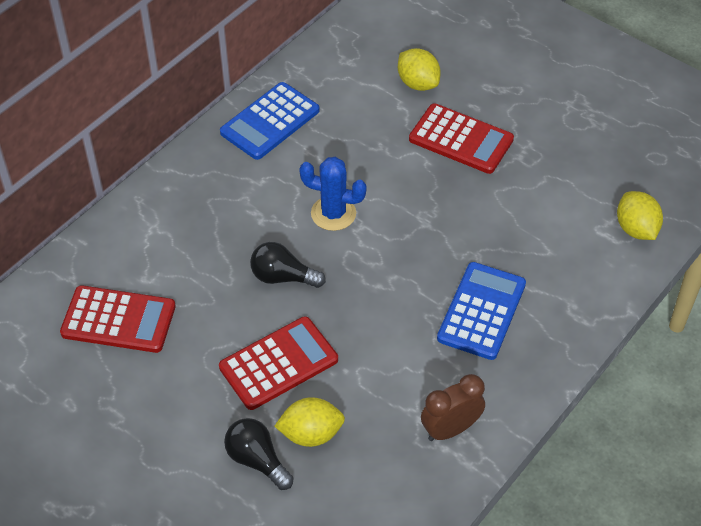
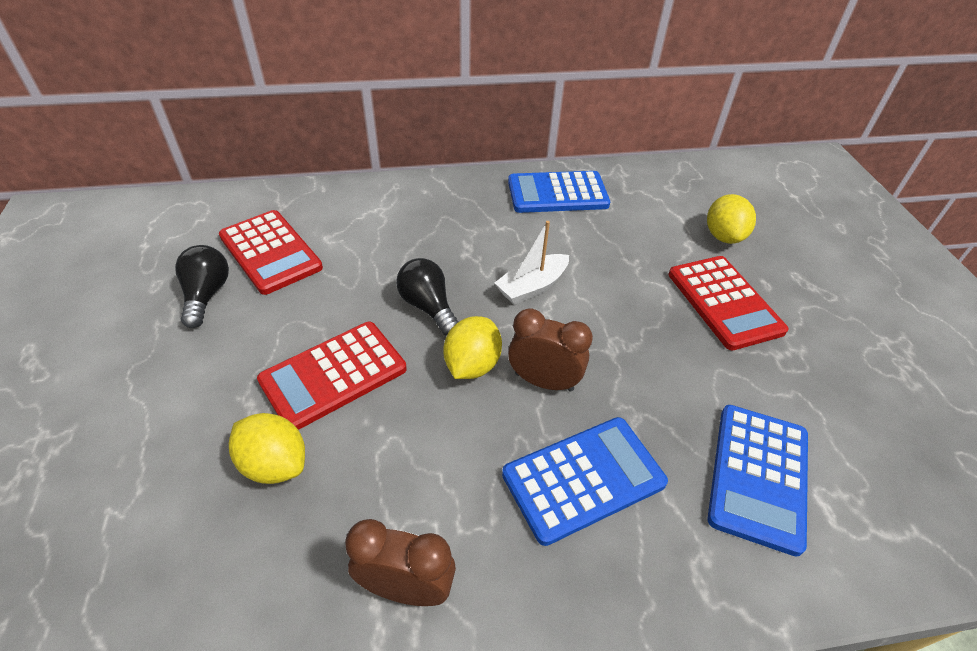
camera: 40 degrees right, 5 degrees down
red calculator [219,316,338,410] -> red calculator turned 135 degrees clockwise [257,322,407,430]
black light bulb [224,418,294,490] -> black light bulb moved to [175,245,229,328]
blue cactus [299,157,367,231] -> white boat [495,221,569,305]
yellow lemon [617,191,663,240] -> yellow lemon moved to [443,316,502,379]
none -> brown clock [508,308,593,392]
none -> blue calculator [707,405,808,557]

